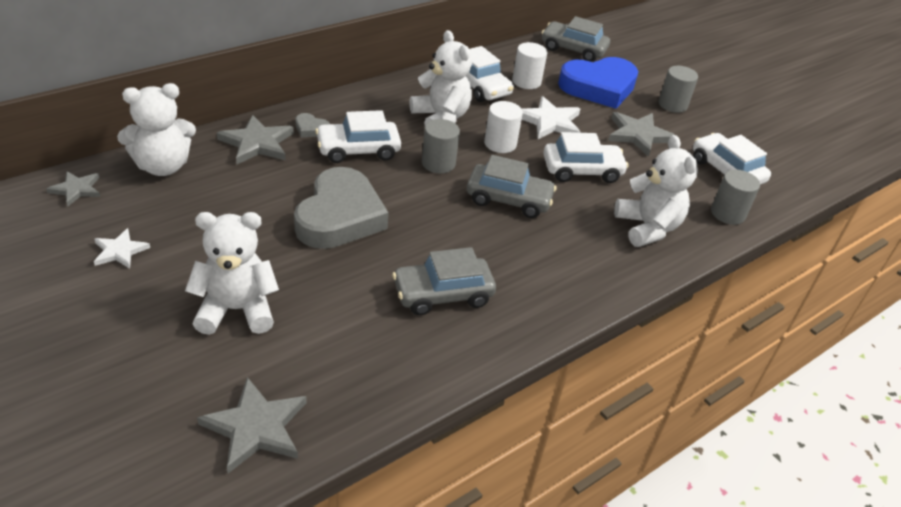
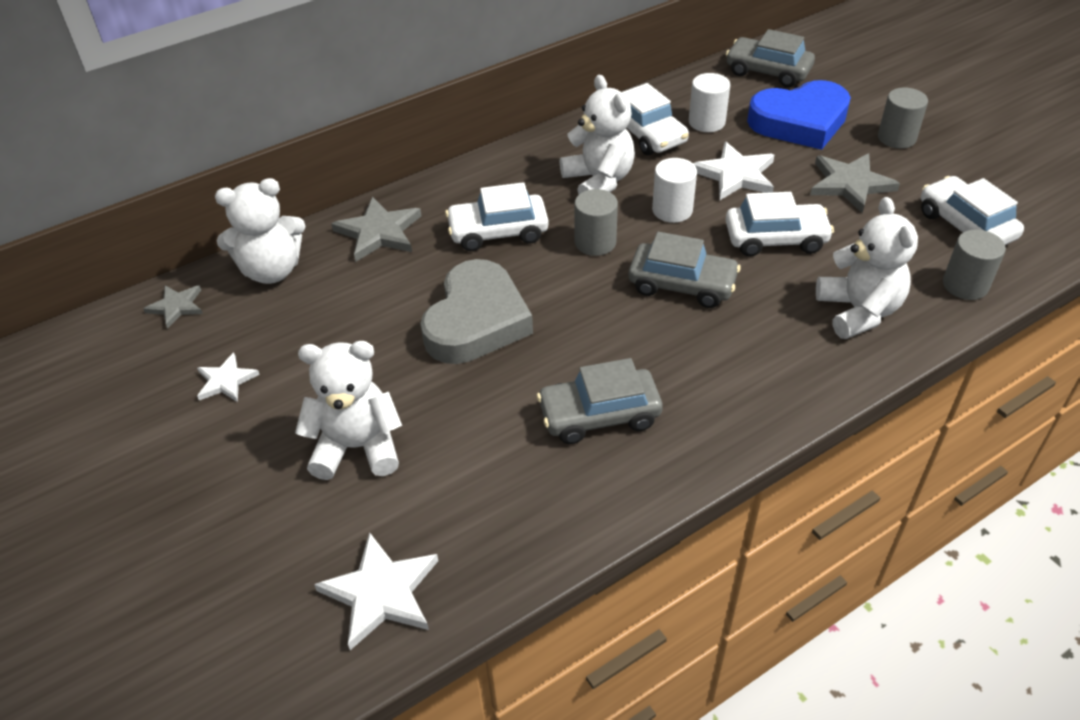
camera: 10 degrees right, 5 degrees up
grey star [197,377,307,473] -> white star [314,532,438,650]
grey heart [296,113,330,137] -> none

